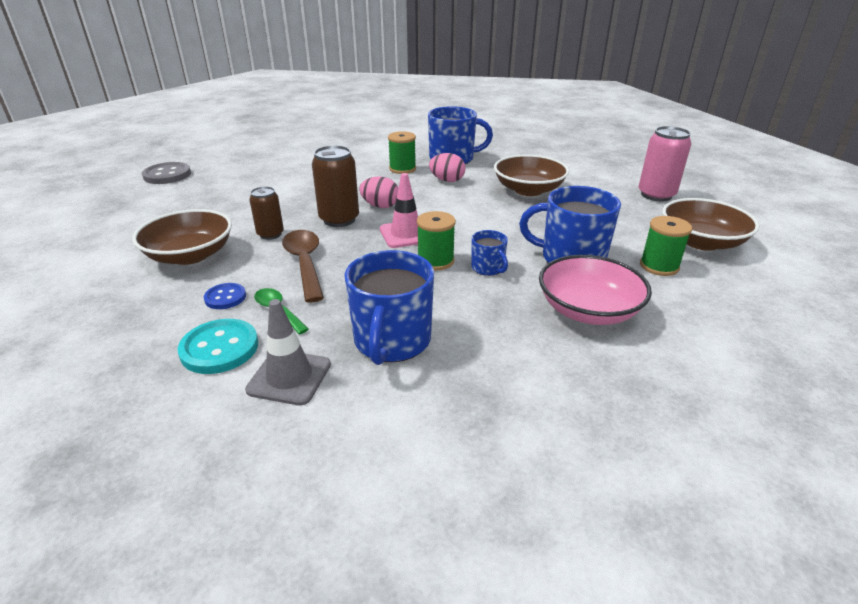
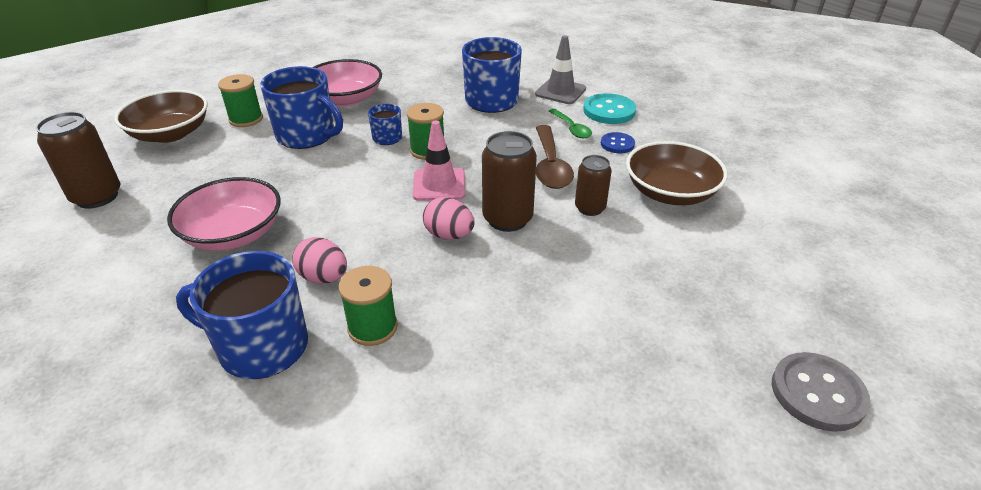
camera: 165 degrees left, 5 degrees up
brown bowl [494,154,569,196] -> pink bowl [167,177,281,251]
pink can [638,126,691,202] -> brown can [36,112,120,209]

